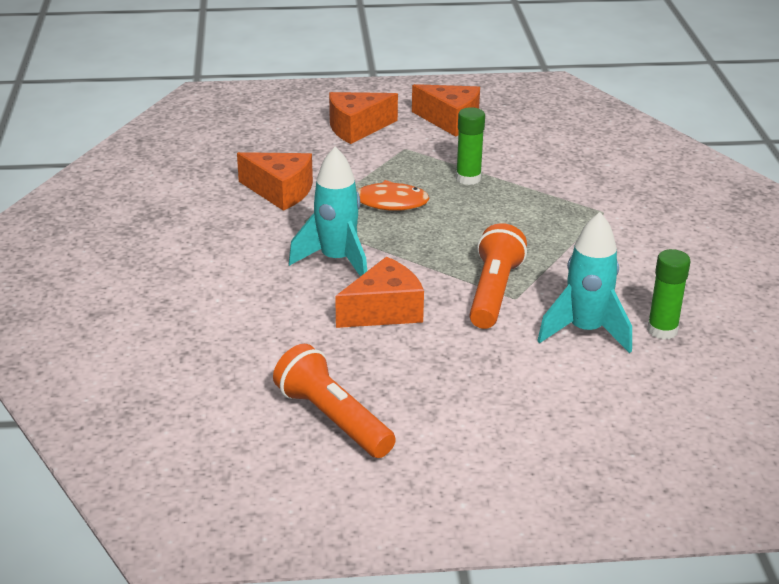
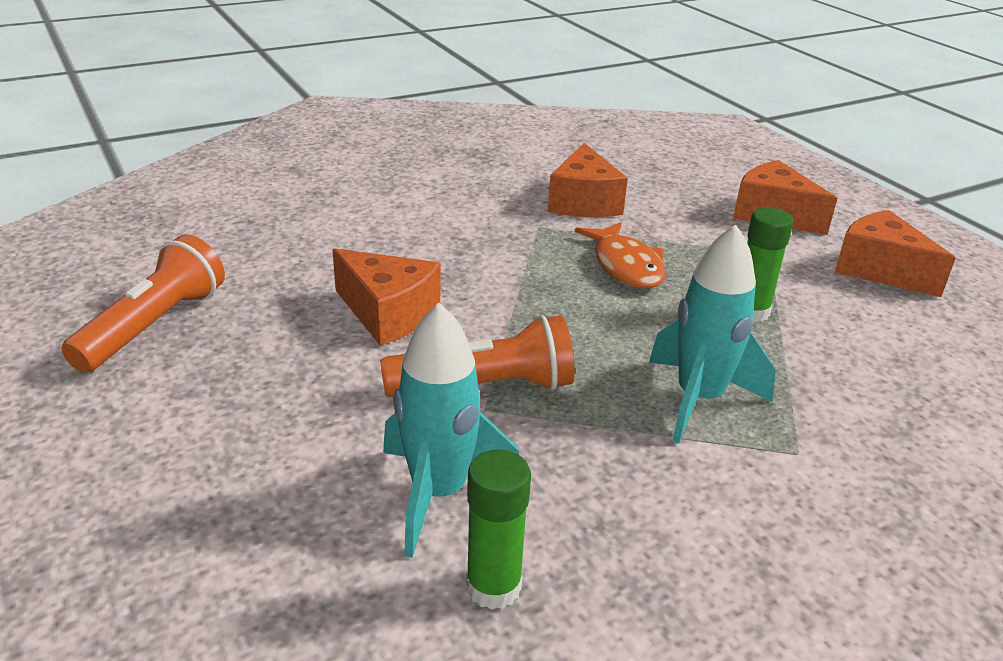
camera: 65 degrees right, 0 degrees up
turquoise rocket [289,147,367,276] -> turquoise rocket moved to [649,225,776,444]
orange cheese [412,84,480,137] -> orange cheese turned 135 degrees clockwise [834,210,956,297]

